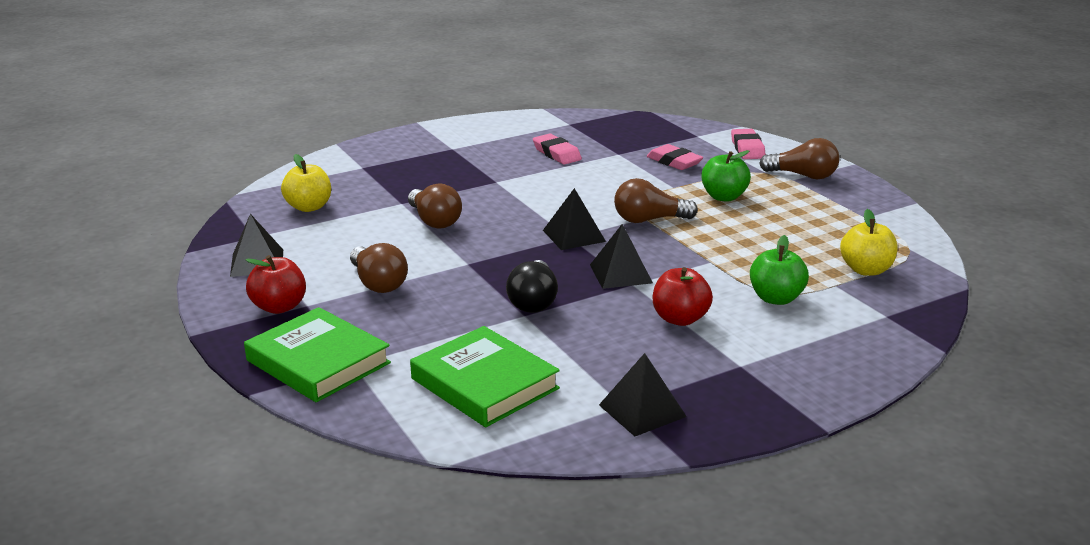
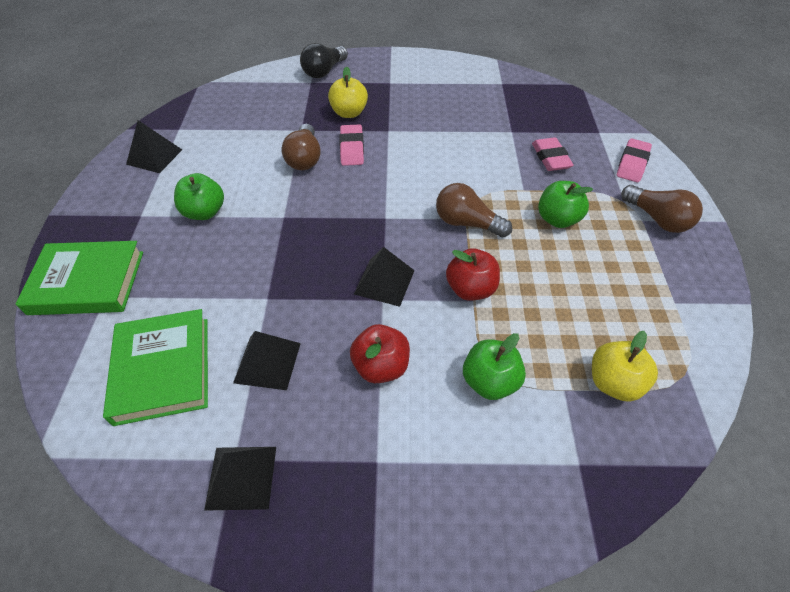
camera: 30 degrees right, 25 degrees up
green book [244,307,391,402] -> green book turned 75 degrees counterclockwise [16,241,143,315]
red apple [246,255,306,314] -> red apple moved to [446,248,500,301]
yellow apple [281,154,331,212] -> yellow apple moved to [328,66,368,118]
brown light bulb [350,243,408,293] -> green apple [174,173,224,220]
black light bulb [506,260,558,313] -> black light bulb moved to [300,43,348,78]
pink eraser [533,133,582,165] -> pink eraser moved to [339,125,364,166]
black pyramid [543,188,606,250] -> black pyramid moved to [233,331,301,390]

